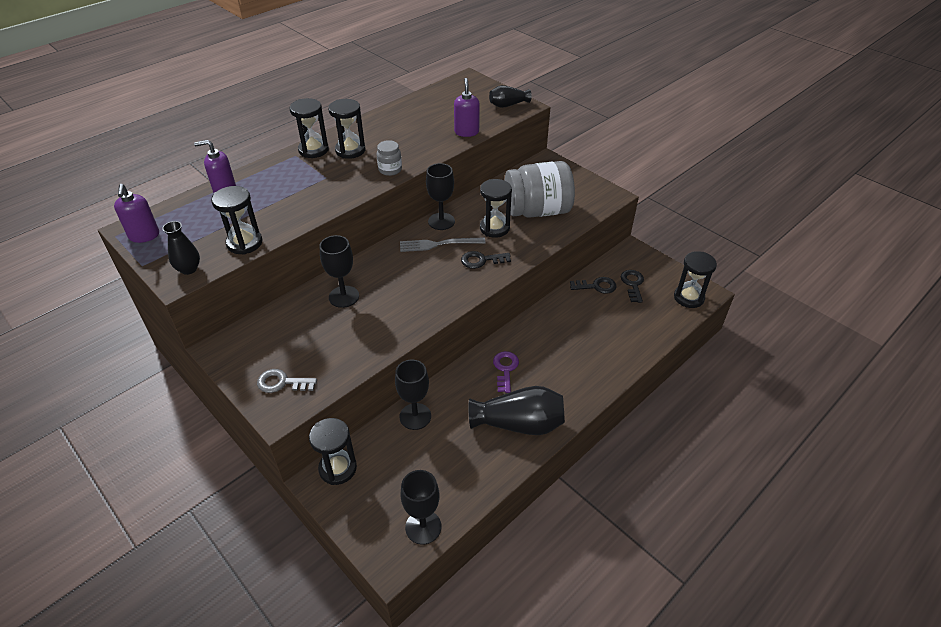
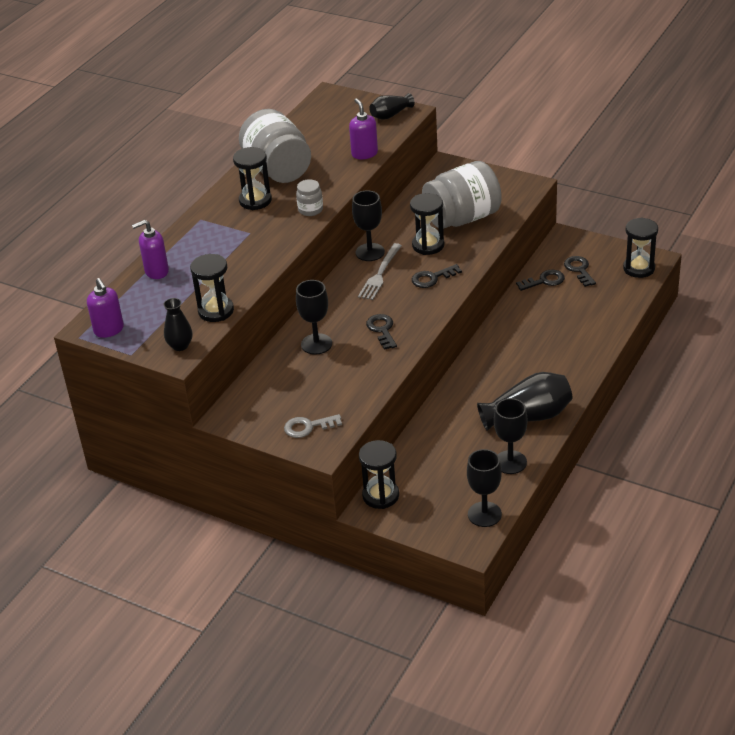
camera: 15 degrees left, 5 degrees down
black hourglass [290,98,329,158] -> none
black goblet [395,360,431,430] -> black goblet moved to [494,398,527,474]
grey fork [400,237,486,252] -> grey fork turned 45 degrees counterclockwise [358,243,402,300]
purple key [493,351,519,393] -> none
none -> grey jar [239,109,311,183]
none -> black key [366,314,397,350]

